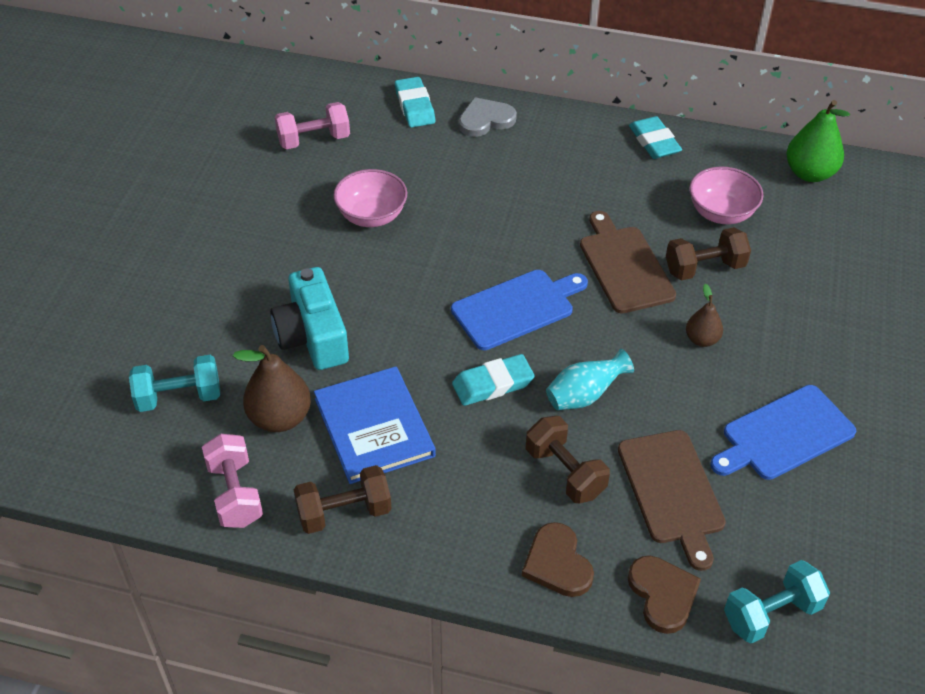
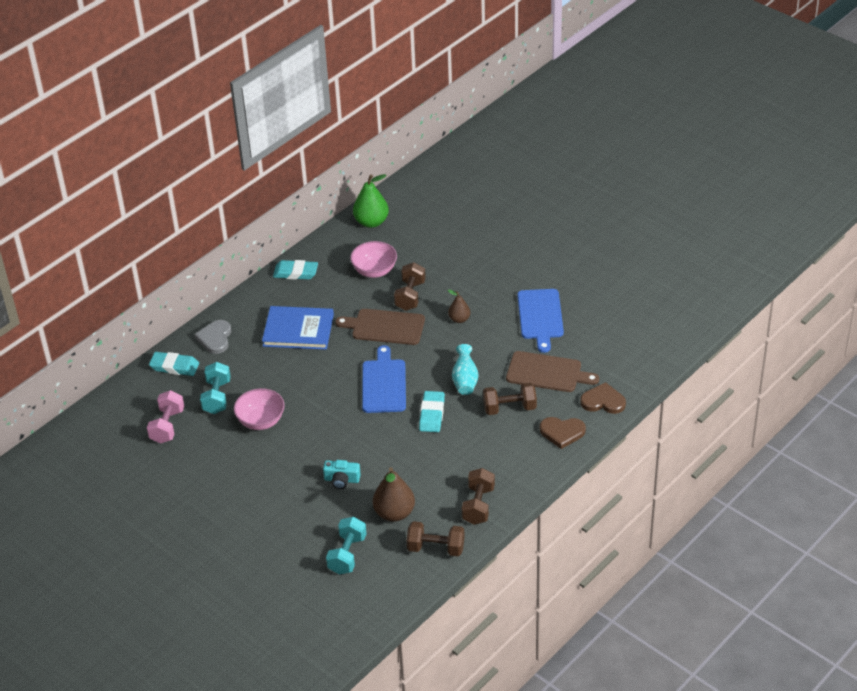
camera: 60 degrees left, 5 degrees down
pink dumbbell [202,434,263,528] -> brown dumbbell [406,521,465,556]
turquoise camera [270,267,349,370] -> turquoise camera [323,460,361,489], size x0.56
blue book [314,366,436,484] -> blue book moved to [262,306,334,350]
turquoise dumbbell [724,560,830,644] -> turquoise dumbbell moved to [200,362,231,414]

